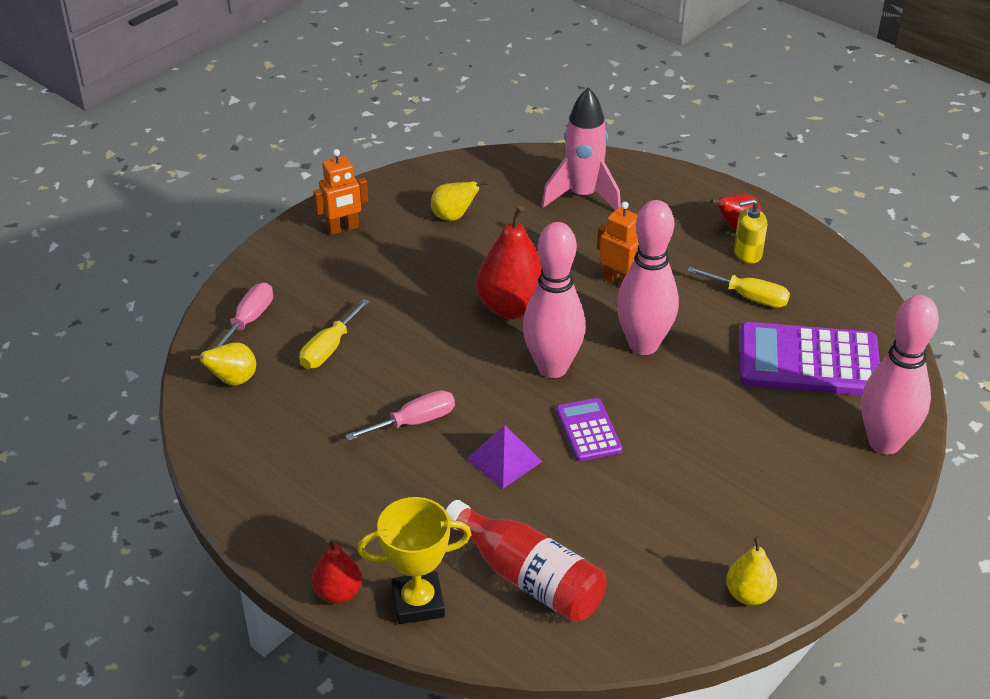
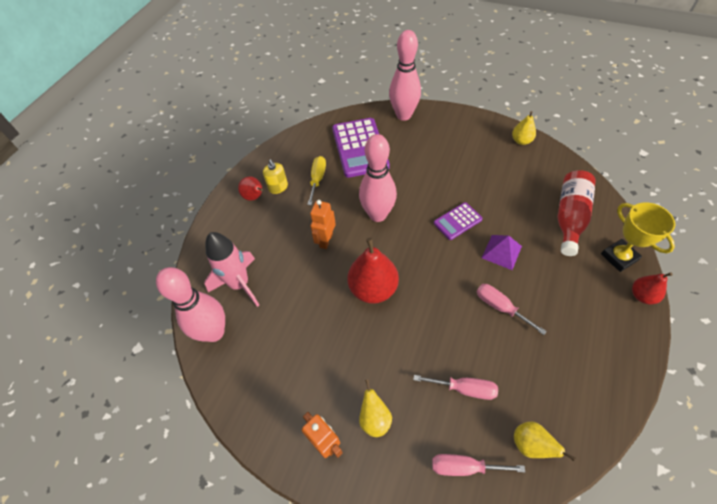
camera: 105 degrees left, 15 degrees up
yellow screwdriver [299,299,370,369] -> pink screwdriver [413,375,498,400]
yellow pear [431,181,488,221] -> yellow pear moved to [359,380,392,437]
pink bowling pin [523,222,586,378] -> pink bowling pin moved to [156,267,225,342]

